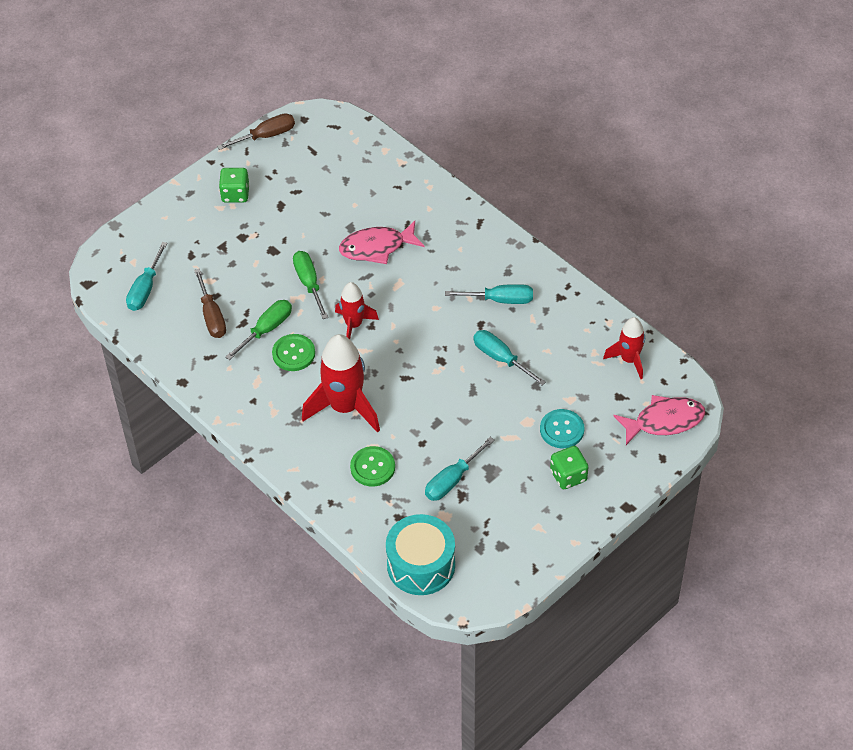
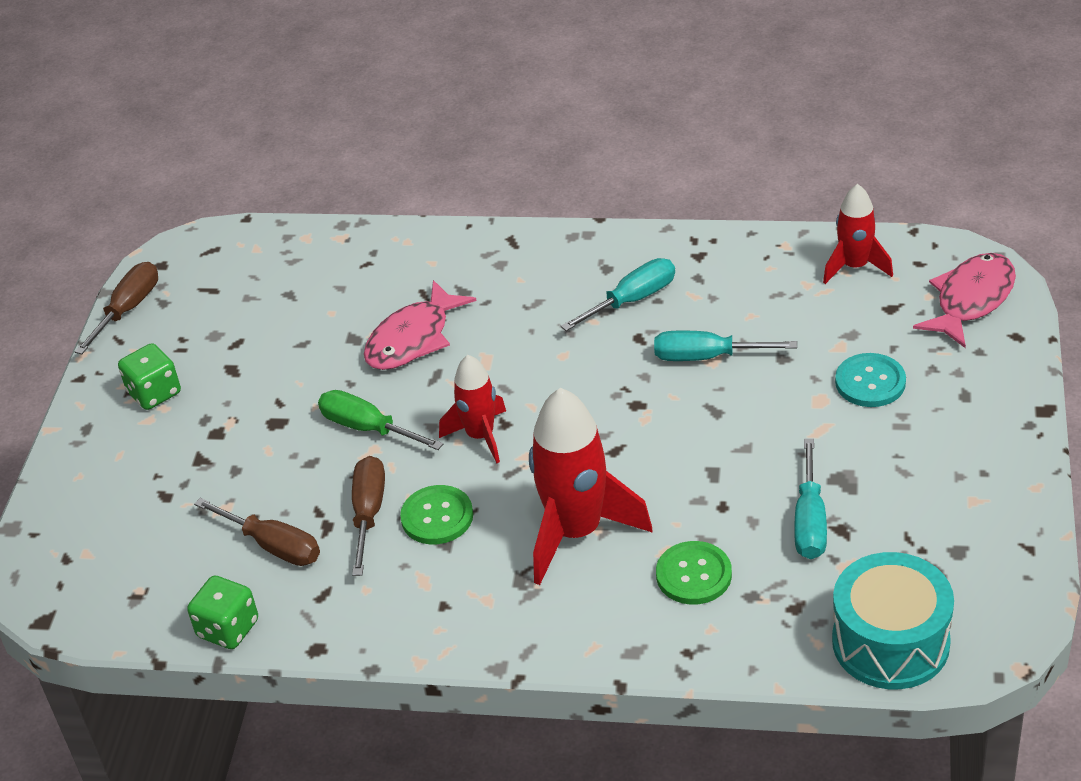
camera: 35 degrees left, 10 degrees down
turquoise screwdriver [126,242,168,311] -> none
green screwdriver [225,300,292,360] -> brown screwdriver [352,456,385,576]
green dice [550,446,588,489] -> green dice moved to [187,576,258,649]

